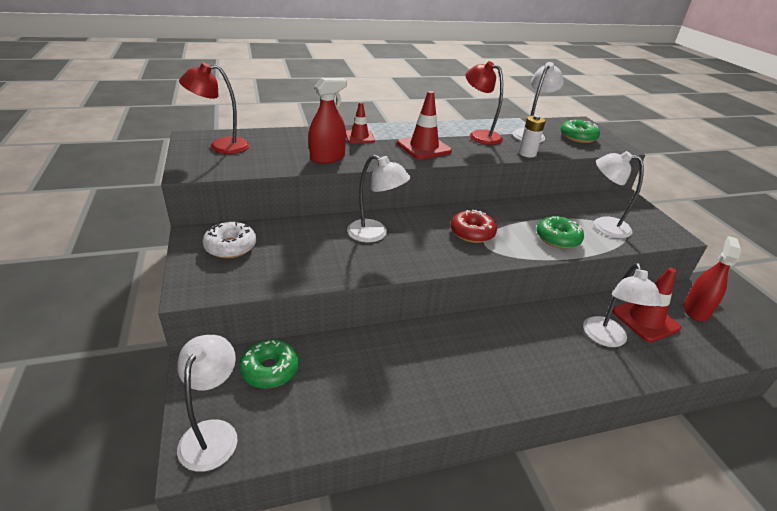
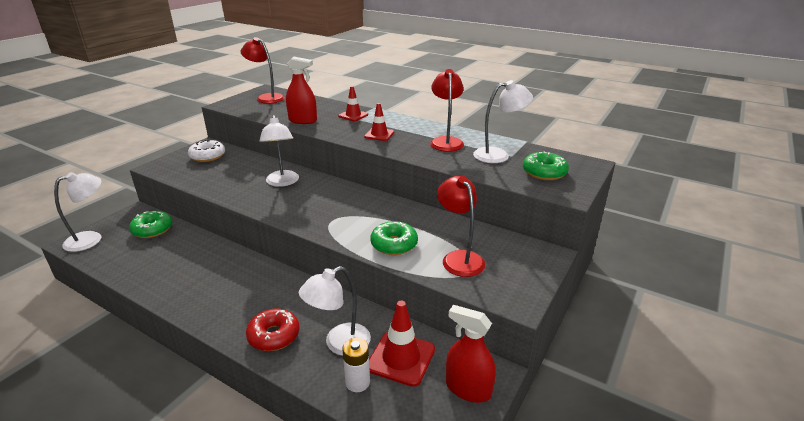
camera: 50 degrees right, 5 degrees down
red traffic cone [397,91,452,159] -> red traffic cone [364,103,394,141], size x0.64
red donut [450,210,497,243] -> red donut moved to [246,308,299,351]
white battery [519,115,546,157] -> white battery moved to [342,338,370,392]
white lamp [594,151,644,238] -> red lamp [437,176,485,277]
red spray bottle [684,236,741,322] -> red spray bottle turned 135 degrees counterclockwise [446,305,496,403]

